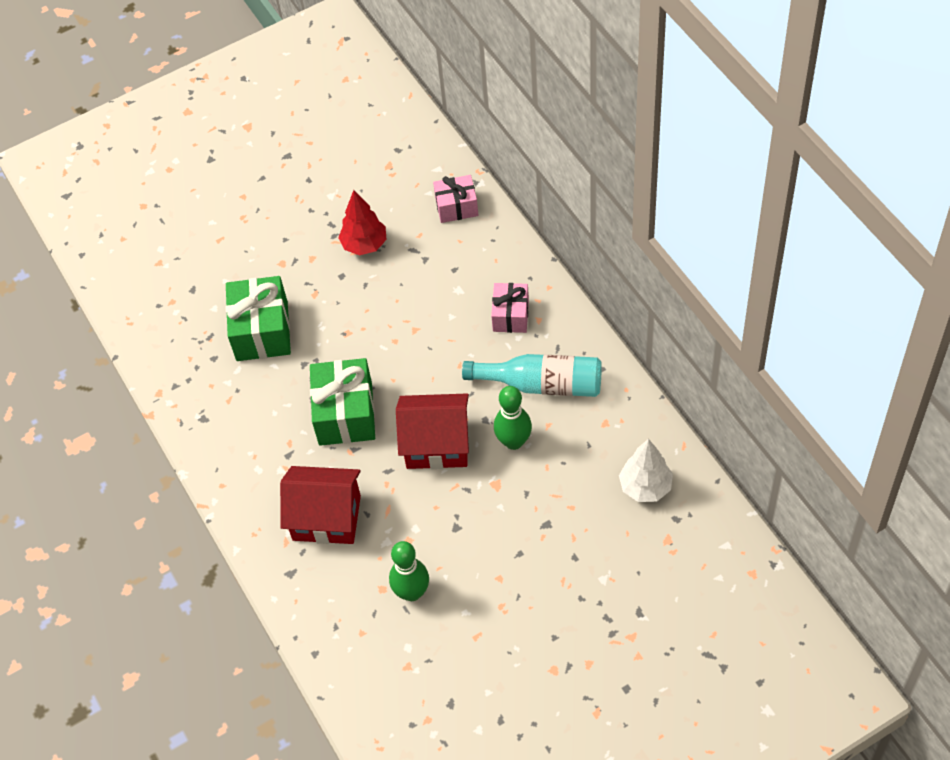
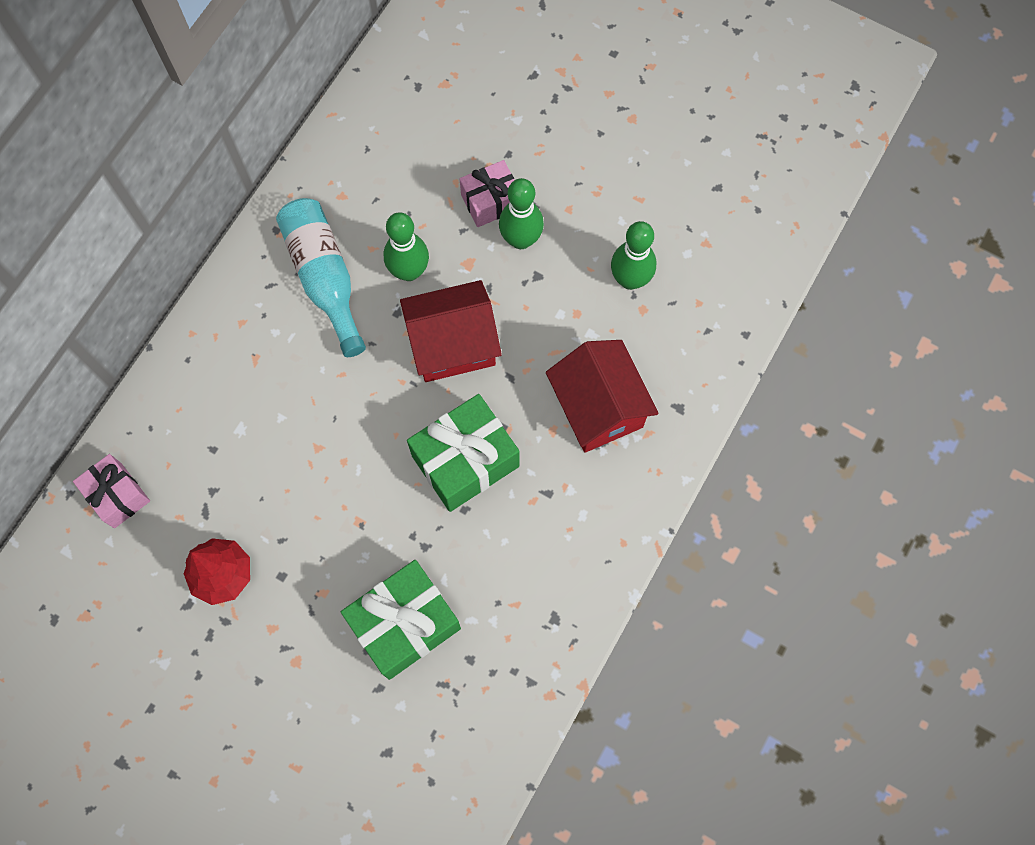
camera: 125 degrees left, 15 degrees up
red house [396,394,469,469] -> red house turned 75 degrees counterclockwise [400,280,502,382]
pink gift [491,283,529,333] -> pink gift moved to [460,160,514,227]
white tree [619,439,673,502] -> none
none -> green bowling pin [499,178,544,249]

